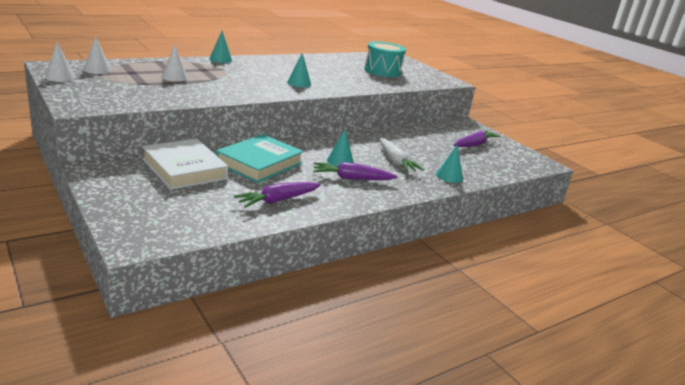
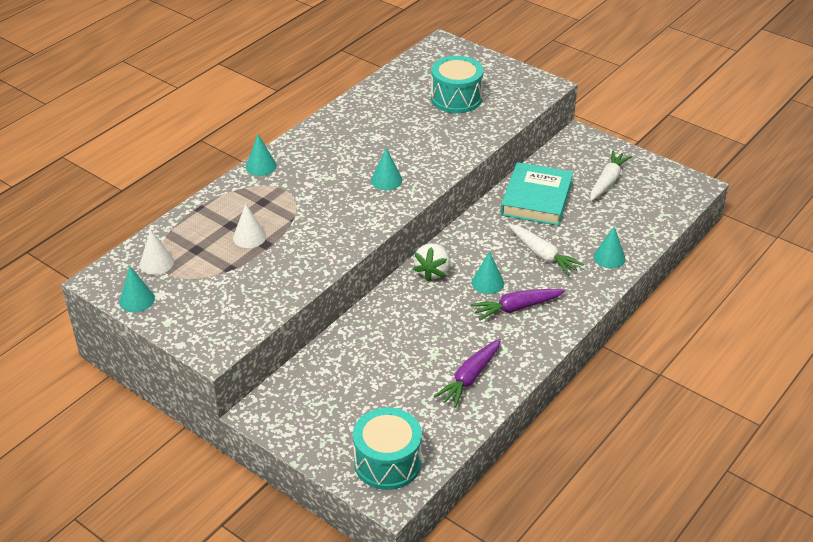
camera: 15 degrees left, 15 degrees up
white cone [45,42,76,82] -> turquoise cone [119,267,155,312]
white book [142,139,228,190] -> none
turquoise book [216,134,304,183] -> turquoise book moved to [501,162,573,226]
purple carrot [453,130,500,147] -> white carrot [590,150,632,201]
none -> turquoise drum [353,408,422,490]
none -> white strawberry [413,243,450,281]

